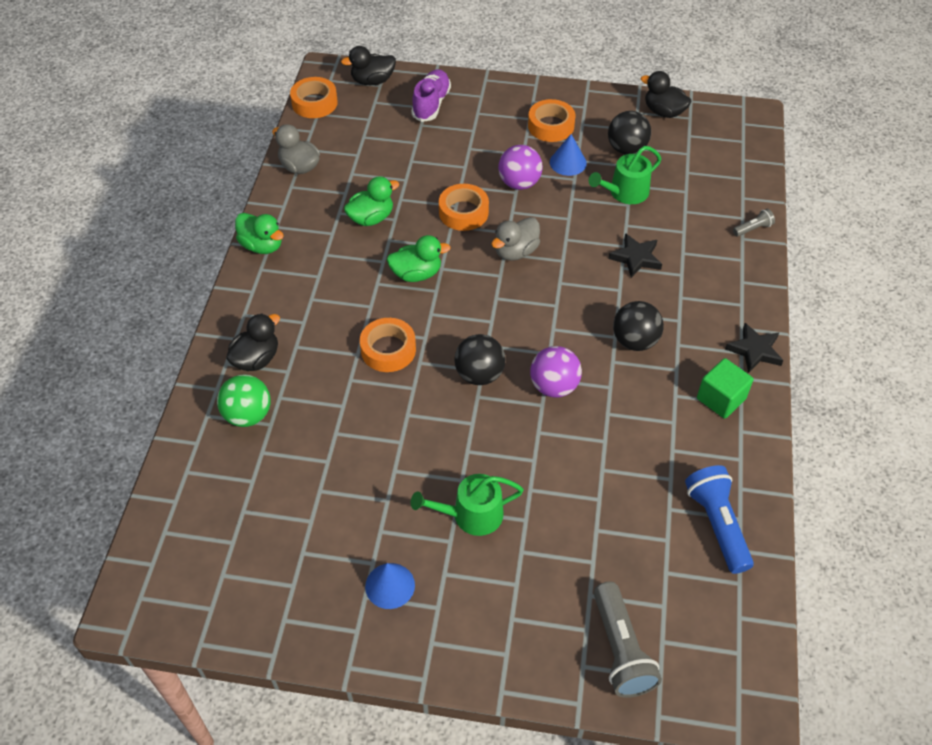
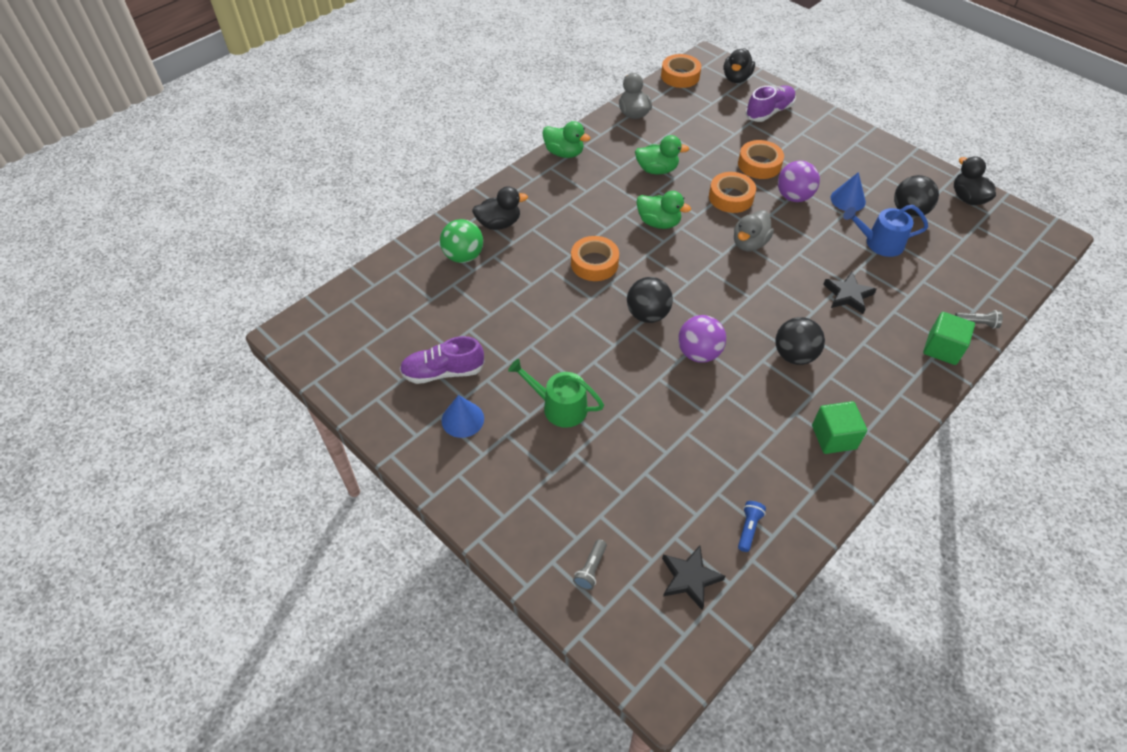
camera: 35 degrees right, 0 degrees up
green duck [235,213,283,254] -> green duck turned 45 degrees counterclockwise [542,121,590,158]
black duck [341,46,396,85] -> black duck turned 90 degrees counterclockwise [724,48,755,83]
grey duck [491,217,540,261] -> grey duck turned 45 degrees counterclockwise [734,210,774,251]
orange tape [528,99,575,142] -> orange tape moved to [738,140,784,179]
green watering can [589,146,661,204] -> blue watering can [843,205,928,257]
grey flashlight [594,582,662,698] -> grey flashlight [573,539,607,590], size x0.49
blue flashlight [685,465,754,574] -> blue flashlight [738,501,766,552], size x0.49
black star [725,323,784,373] -> black star moved to [662,545,726,610]
none -> purple shoe [400,336,485,384]
none -> green cube [923,312,975,365]

